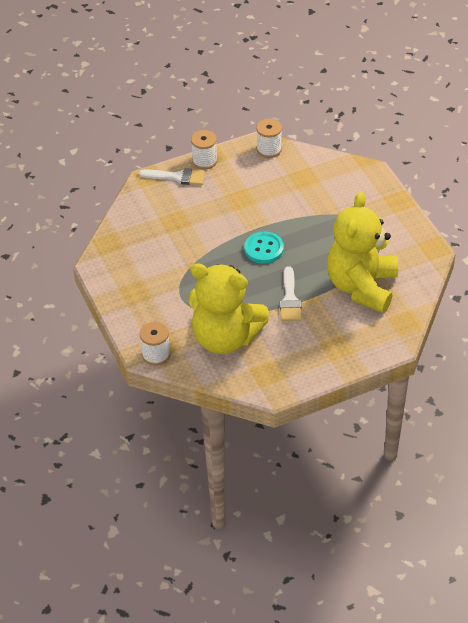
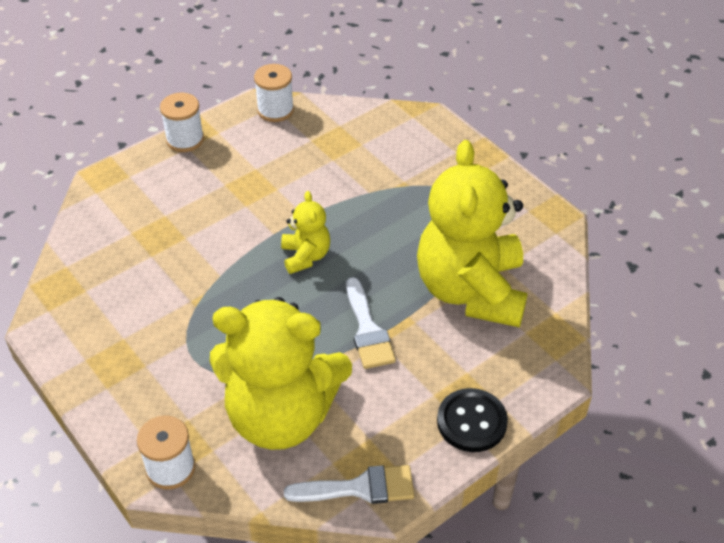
camera: 15 degrees left, 0 degrees up
white brush [139,168,206,185] -> white brush moved to [284,465,414,504]
turquoise button [244,231,284,264] -> yellow teddy bear [281,191,330,274]
none -> black button [437,388,508,452]

